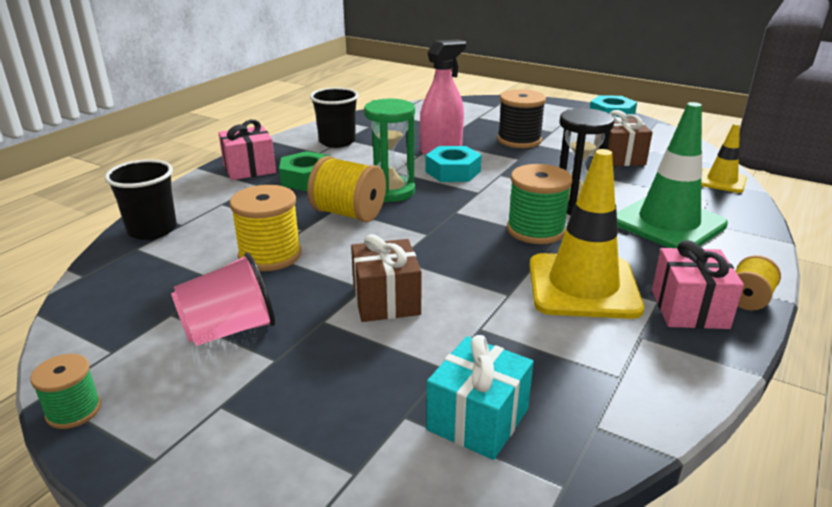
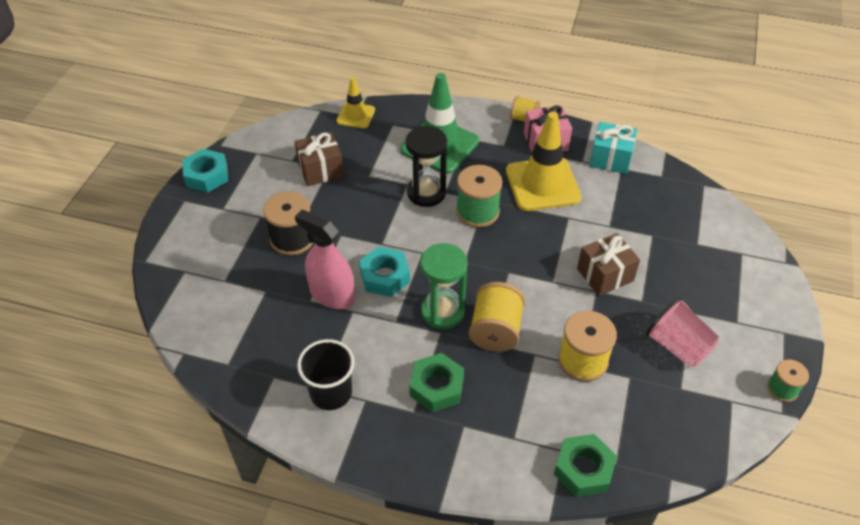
camera: 105 degrees left, 20 degrees up
black cup [105,159,177,240] -> green nut [554,434,617,497]
pink gift [218,120,276,180] -> none
turquoise gift [426,335,534,460] -> turquoise gift moved to [589,122,637,174]

